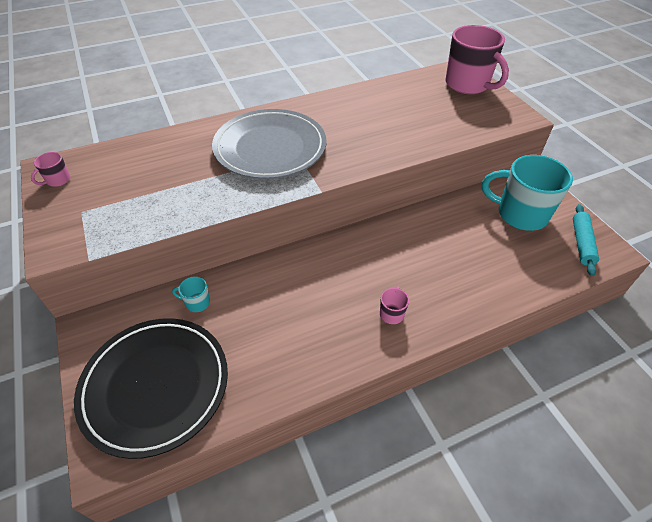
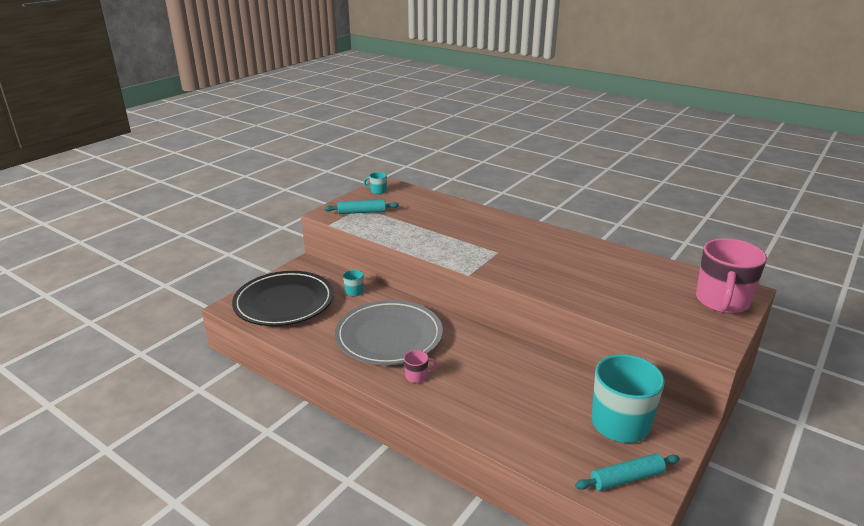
camera: 60 degrees right, 20 degrees down
pink mug [31,152,70,187] -> turquoise mug [364,172,387,194]
grey plate [212,109,327,179] -> grey plate moved to [335,300,443,365]
none -> turquoise rolling pin [324,199,399,214]

